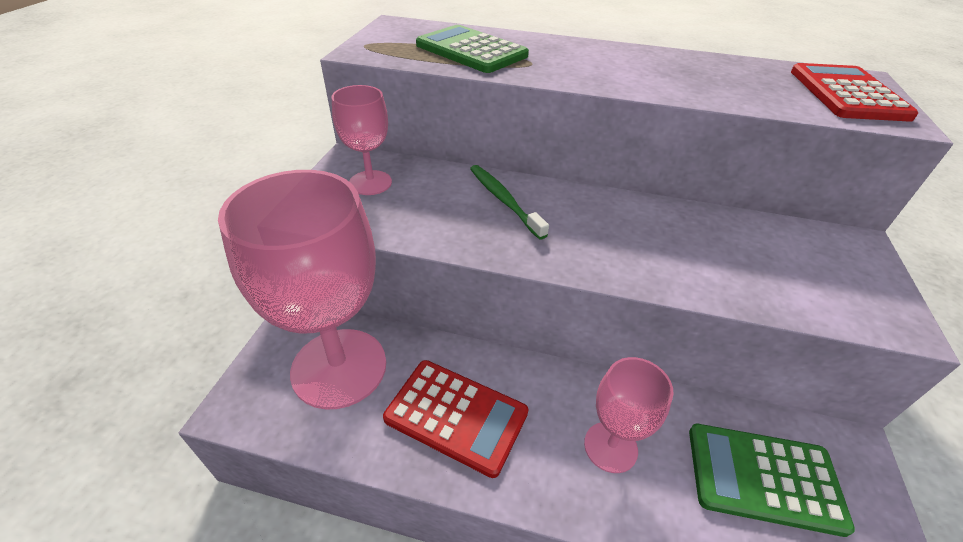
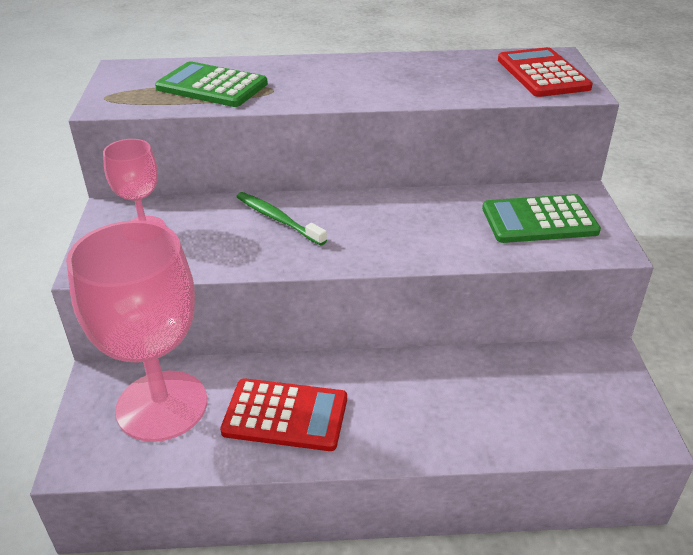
camera: 15 degrees left, 5 degrees down
pink goblet [584,357,674,473] -> none
green calculator [689,424,855,537] -> green calculator moved to [482,194,601,243]

